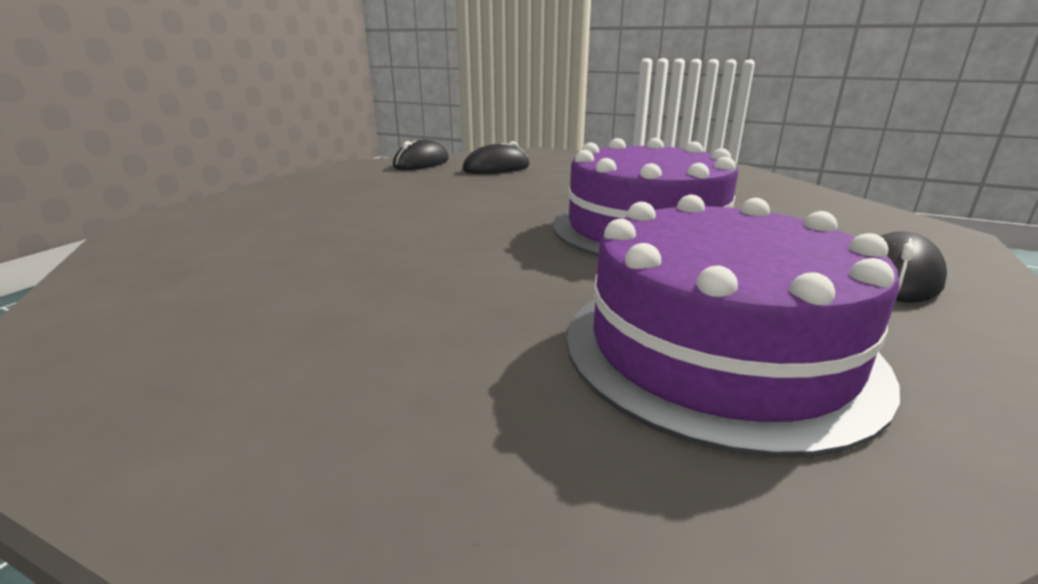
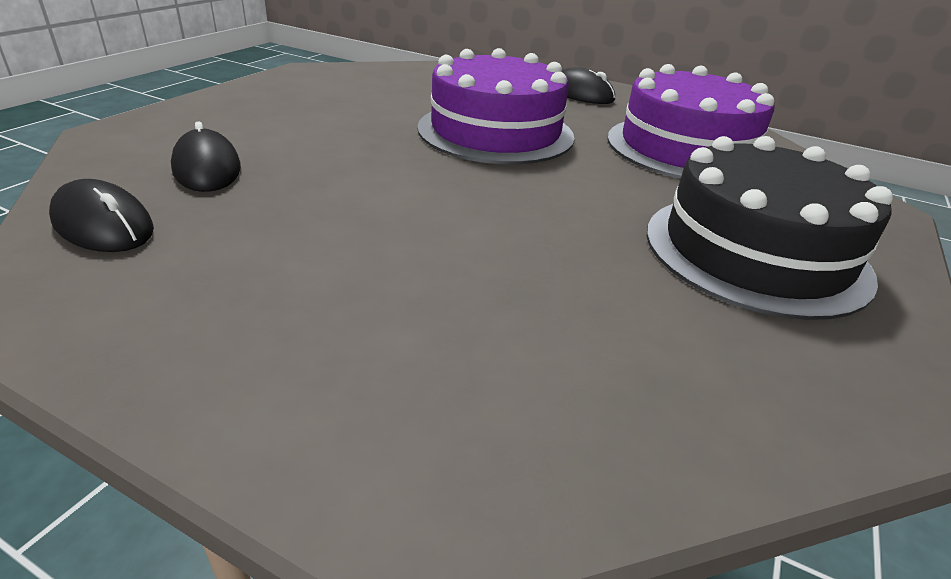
camera: 90 degrees left, 10 degrees up
none -> black cake [647,136,893,320]

